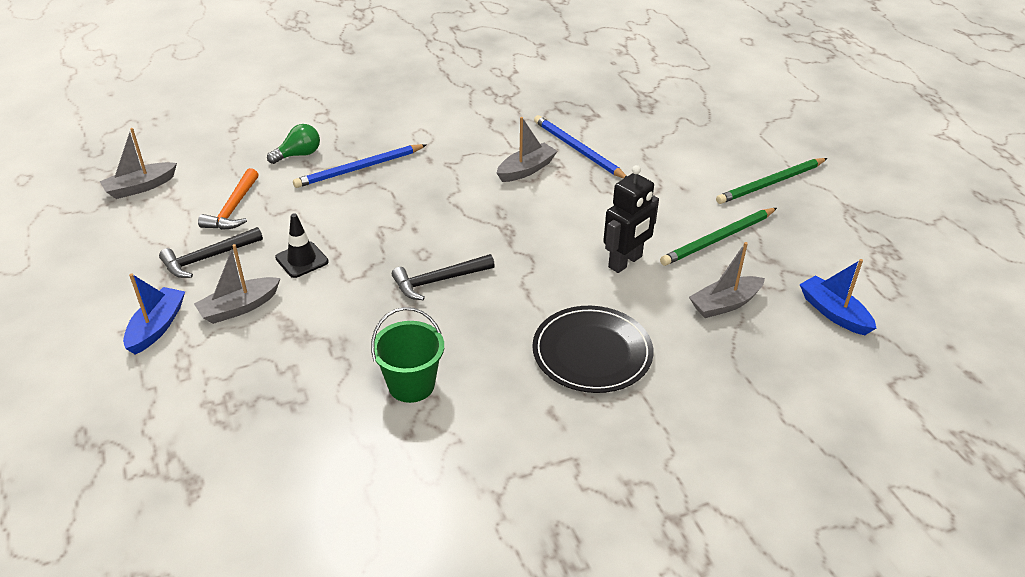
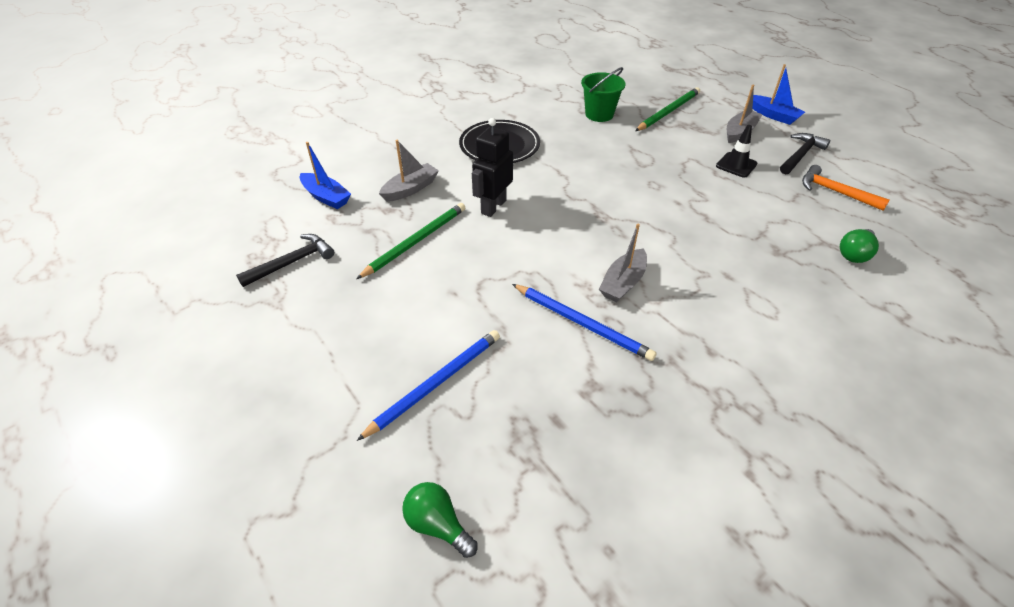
camera: 165 degrees right, 5 degrees up
grey boat [100,128,177,199] -> none
blue boat [123,273,185,354] -> blue boat turned 45 degrees counterclockwise [753,64,805,125]
orange hammer [198,168,259,230] -> orange hammer turned 45 degrees counterclockwise [802,165,890,211]
blue pencil [293,144,426,188] -> blue pencil moved to [357,330,500,441]
black hammer [392,254,495,300] -> black hammer moved to [236,234,334,287]
green pencil [716,158,827,204] -> green pencil moved to [635,87,700,131]
none -> green light bulb [402,482,478,558]

